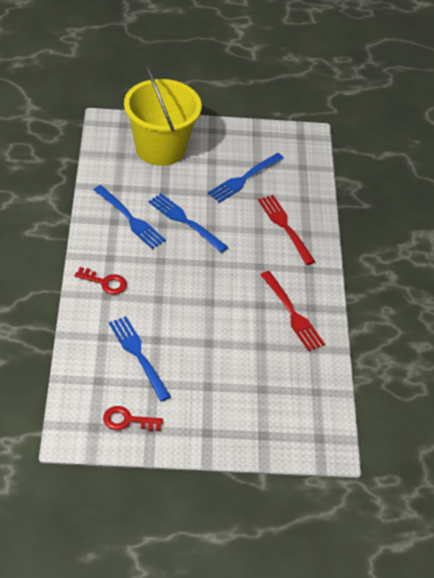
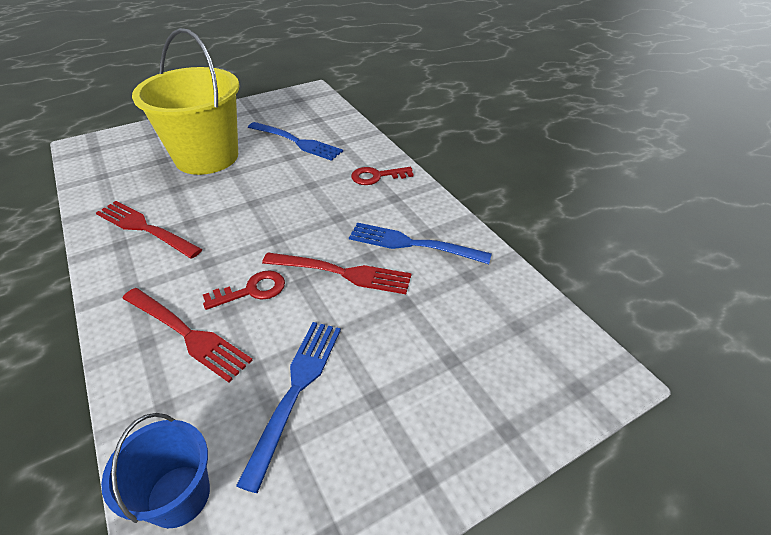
camera: 155 degrees right, 5 degrees down
red key [103,406,163,431] -> red key moved to [203,271,285,310]
yellow bucket [124,66,202,166] -> yellow bucket moved to [132,28,240,175]
blue fork [149,193,228,253] -> red fork [262,253,412,294]
none -> blue bucket [101,413,210,528]

